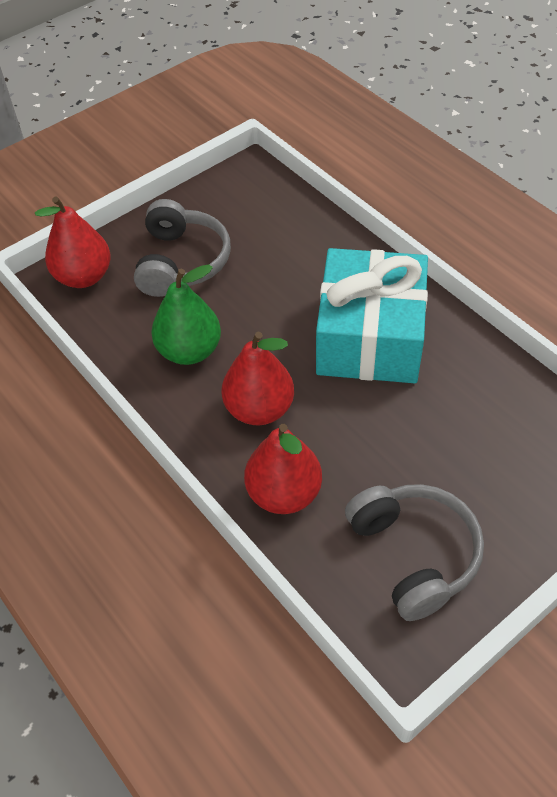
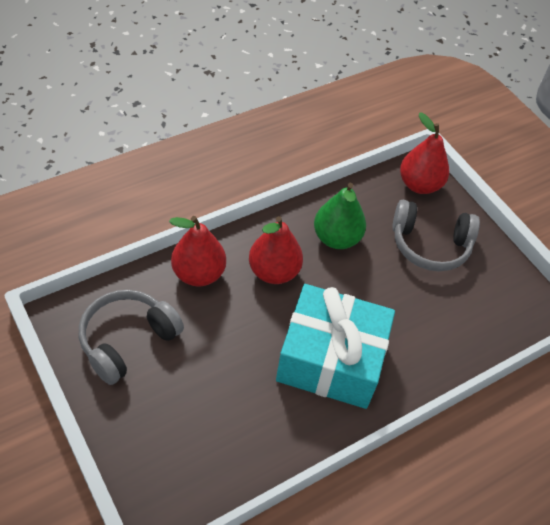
camera: 90 degrees right, 0 degrees up
grey headphones [345,484,484,621] -> grey headphones turned 150 degrees clockwise [79,290,184,385]

